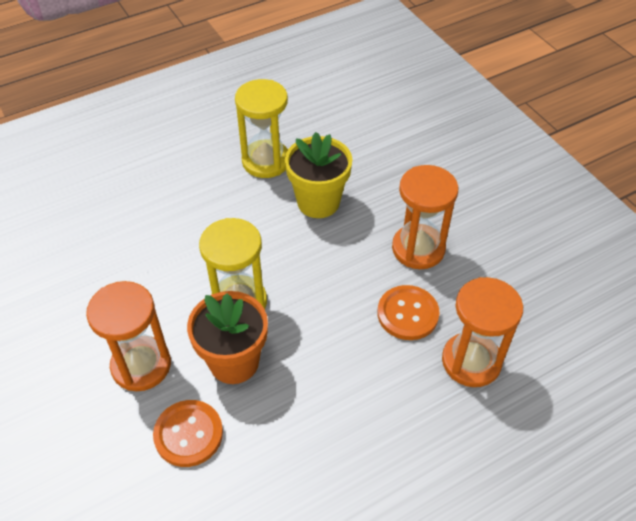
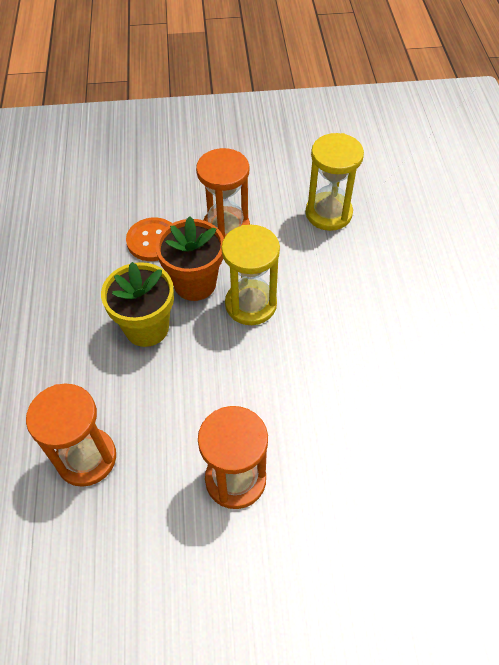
camera: 115 degrees right, 5 degrees up
yellow hourglass [235,79,288,178] -> yellow hourglass moved to [306,133,364,231]
yellow flower pot [285,132,352,218] -> yellow flower pot moved to [101,262,174,347]
orange button [378,285,439,340] -> none

